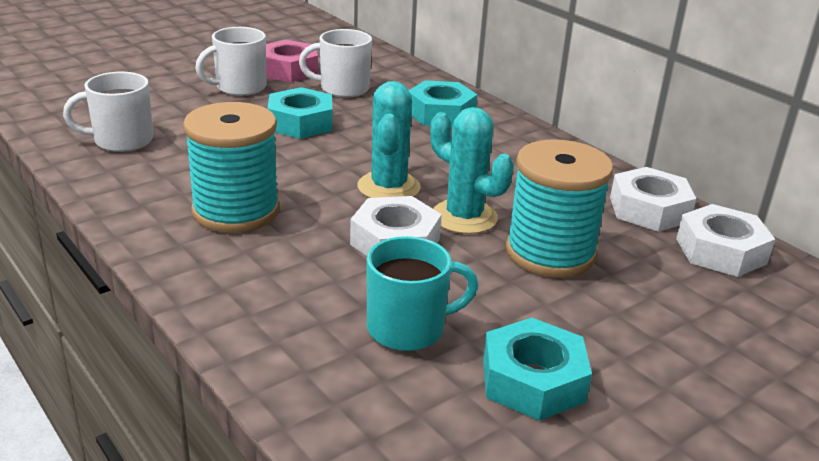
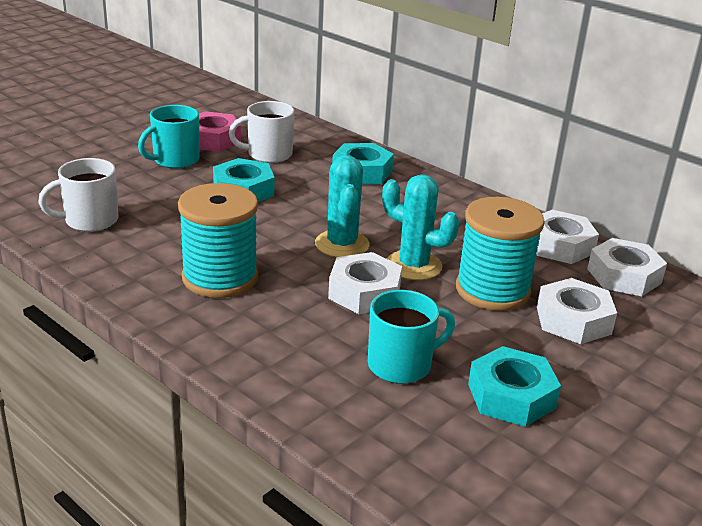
camera: 10 degrees left, 0 degrees up
white mug [195,27,266,96] -> turquoise mug [138,105,199,169]
none -> white nut [537,278,617,344]

